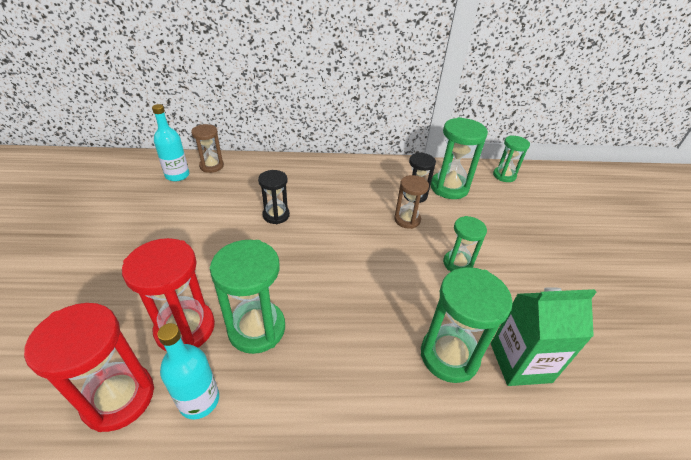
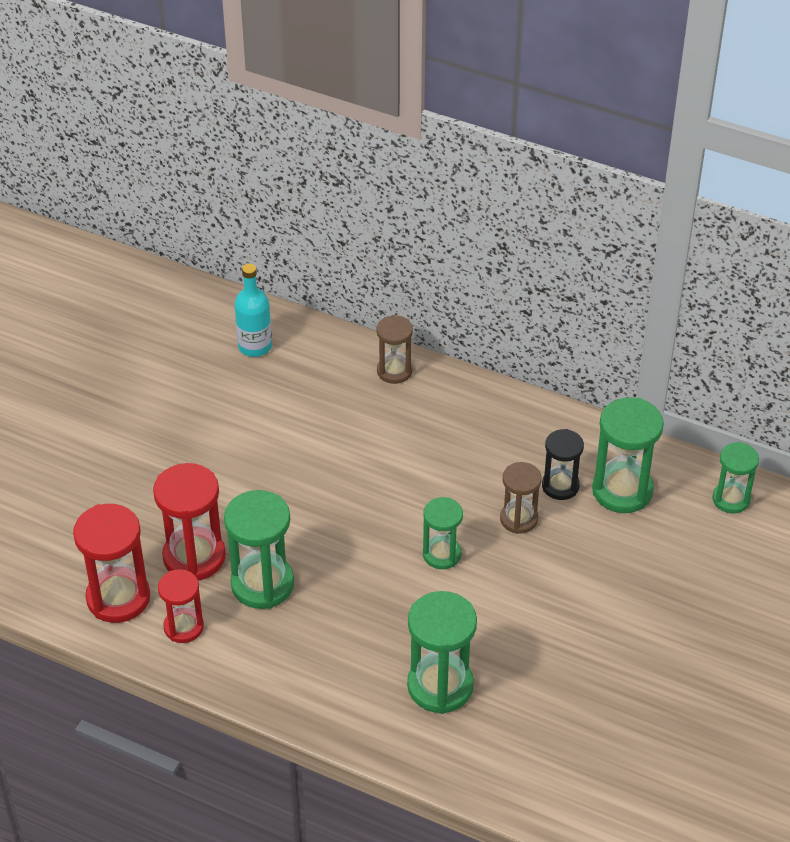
camera: 30 degrees right, 5 degrees up
turquoise bottle [157,323,219,419] -> red hourglass [158,569,204,643]
brown hourglass [191,124,224,173] -> brown hourglass moved to [376,315,413,384]
black hourglass [258,170,290,224] -> none
green hourglass [443,216,487,271] -> green hourglass moved to [423,497,463,569]
green carton [491,287,596,386] -> none

